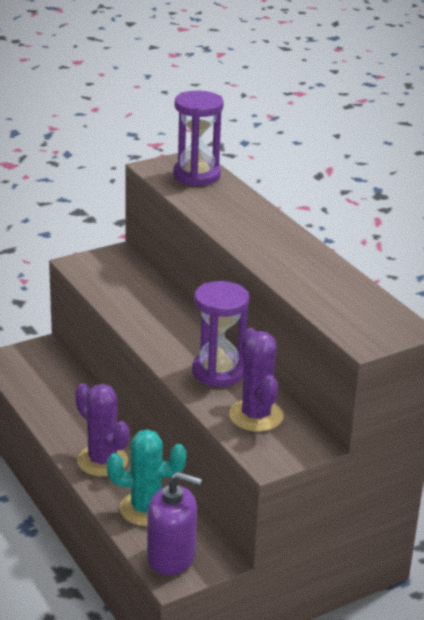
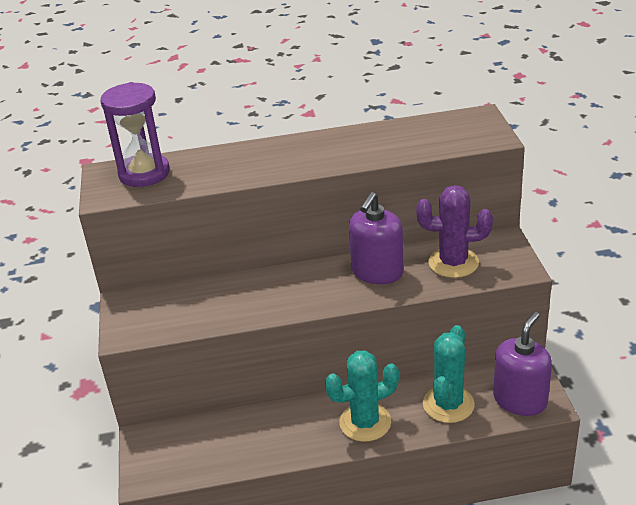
camera: 65 degrees left, 5 degrees up
purple cactus [75,383,129,476] -> turquoise cactus [325,350,399,442]
purple hourglass [192,281,249,387] -> purple soap dispenser [349,192,404,284]

